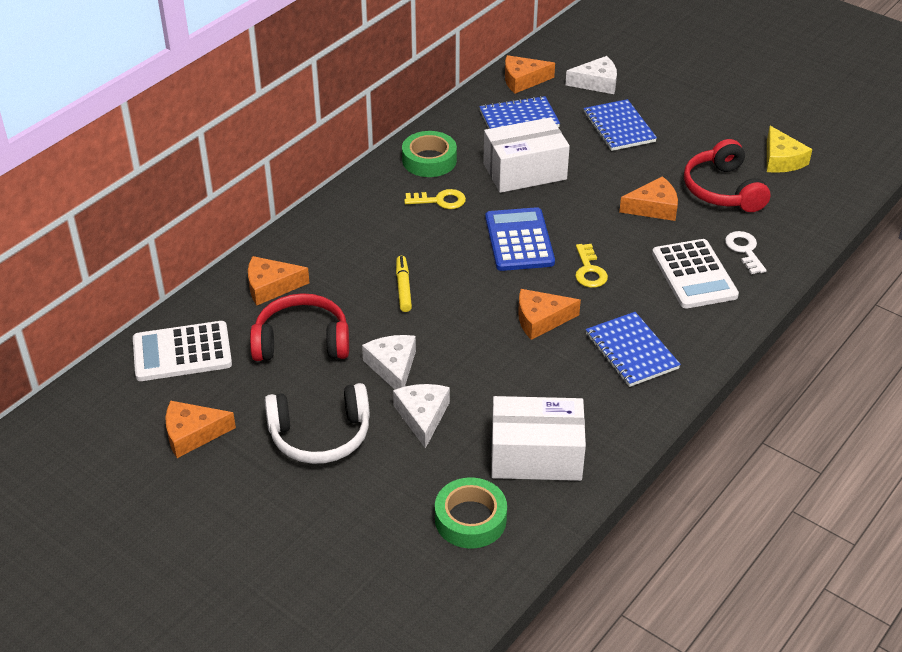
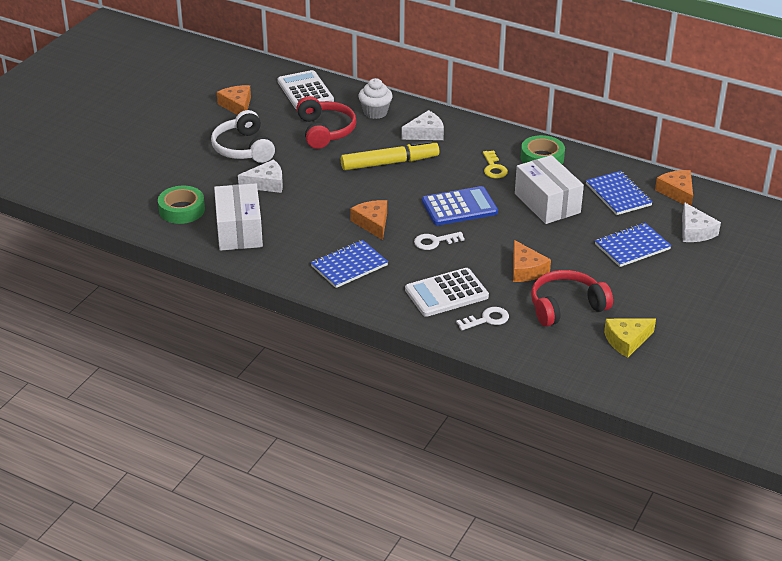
camera: 80 degrees right, 5 degrees down
orange cheese [248,256,309,305] -> white cupcake [358,78,392,119]
white cheese [362,335,416,389] -> white cheese moved to [401,110,444,140]
yellow marker [396,256,412,312] -> yellow marker [341,140,439,170], size x1.85
yellow key [575,244,608,288] -> white key [414,232,465,250]

